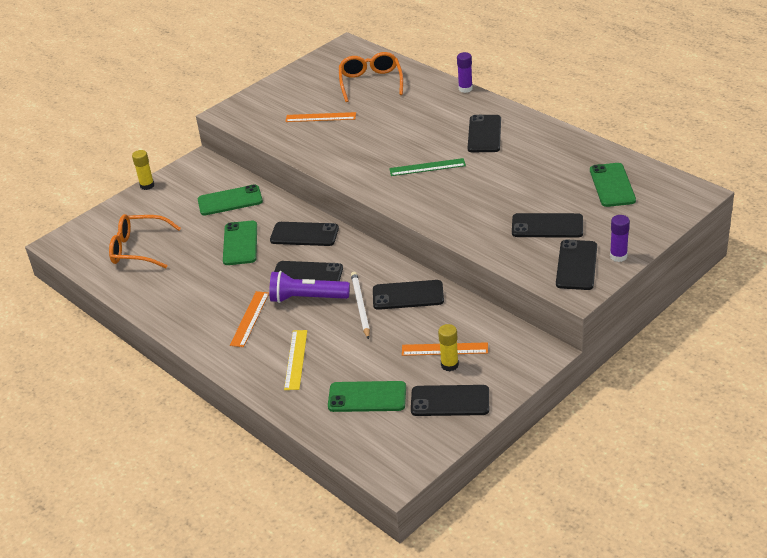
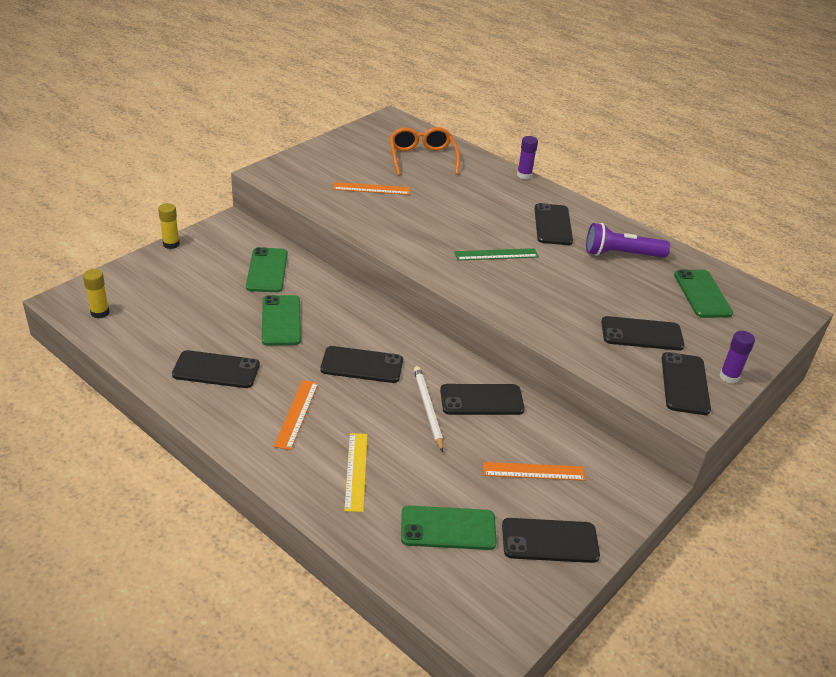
camera: 10 degrees left, 0 degrees up
orange glasses [109,214,181,268] -> none
green phone [198,184,263,216] -> green phone turned 75 degrees counterclockwise [246,247,288,292]
purple flashlight [269,271,350,303] -> purple flashlight moved to [586,223,670,258]
black phone [270,222,339,246] -> black phone moved to [172,350,260,388]
yellow glue stick [438,324,459,371] -> yellow glue stick moved to [83,269,109,319]

